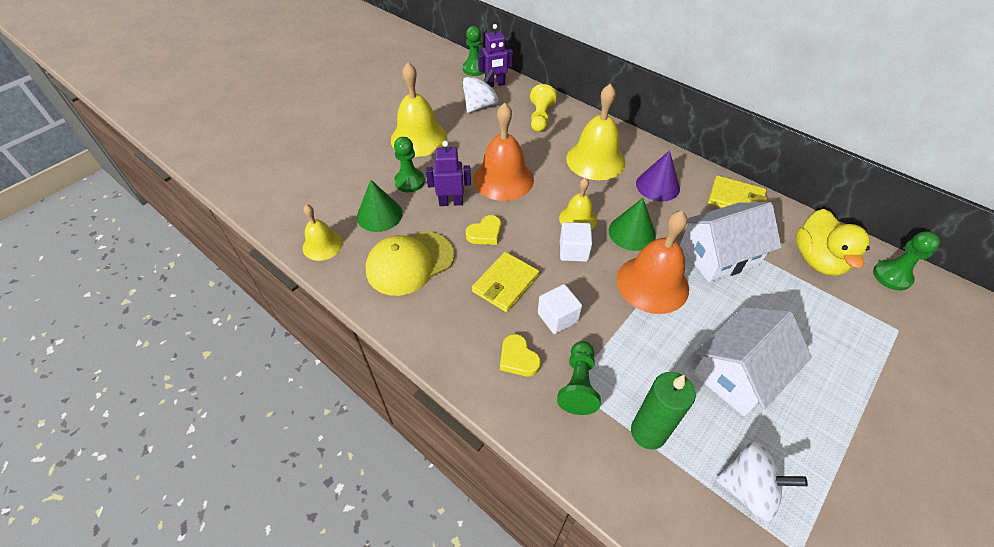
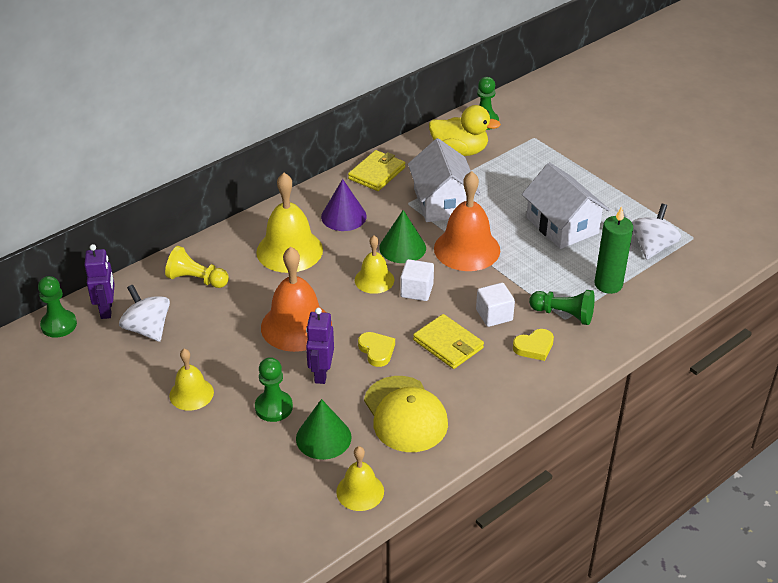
camera: 80 degrees left, 10 degrees down
yellow bell [391,62,447,157] -> yellow bell [169,349,214,410], size x0.58

